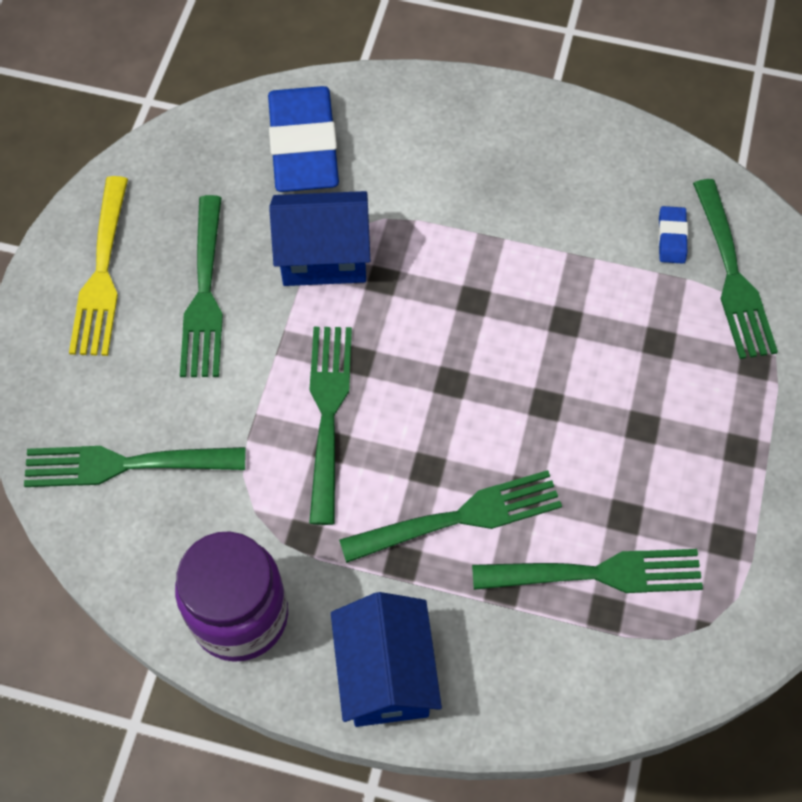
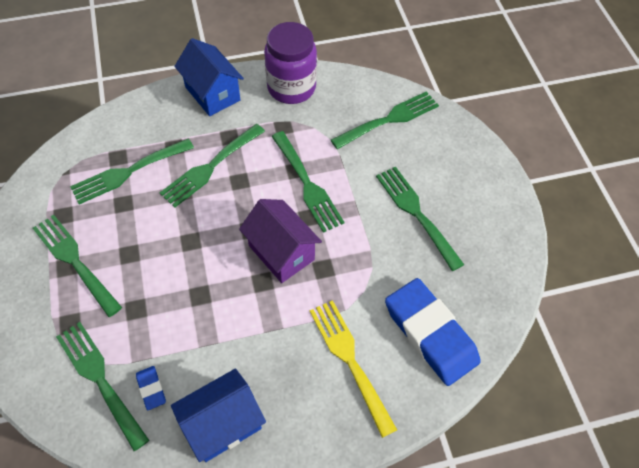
camera: 150 degrees right, 5 degrees down
yellow fork [69,176,128,356] -> yellow fork moved to [310,300,397,438]
blue house [269,191,370,286] -> blue house moved to [171,369,266,462]
none -> green fork [33,215,122,317]
none -> purple house [239,199,322,283]

